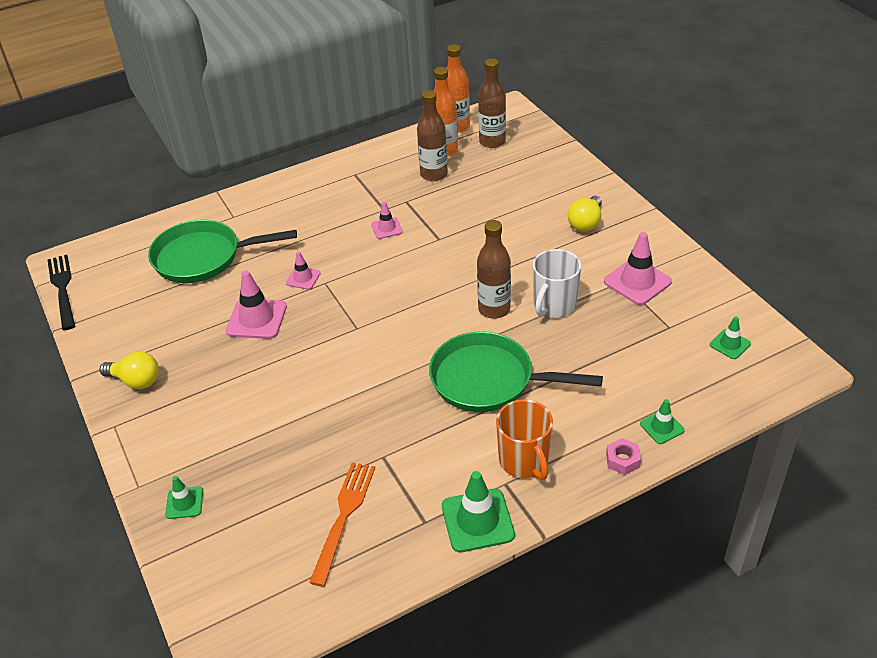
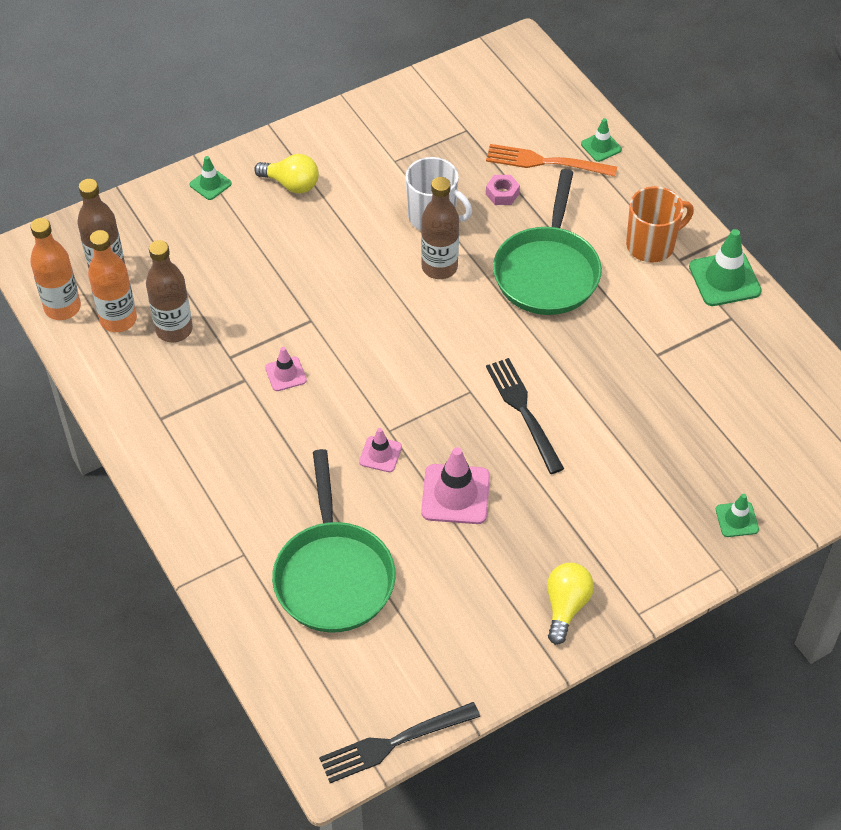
camera: 95 degrees left, 10 degrees up
orange fork [309,462,375,587] -> orange fork moved to [486,144,617,177]
pink traffic cone [604,232,672,305] -> none
pink nut [606,438,641,475] -> pink nut moved to [486,175,520,205]
green traffic cone [710,316,751,359] -> green traffic cone moved to [190,156,232,200]
none -> black fork [486,358,564,474]

